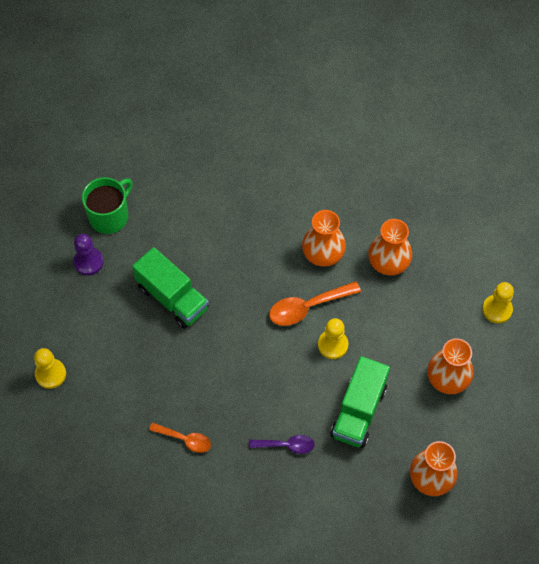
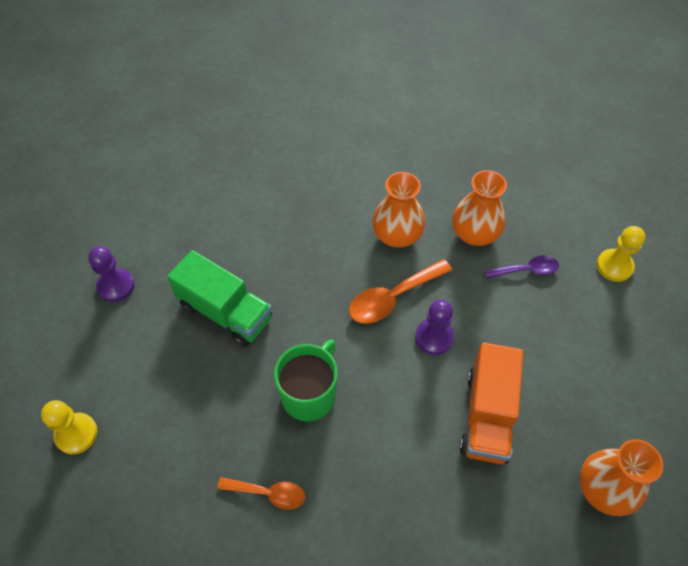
camera: 10 degrees left, 5 degrees down
green mug [82,177,133,234] -> green mug moved to [274,339,338,422]
purple spoon [249,435,315,454] -> purple spoon moved to [484,256,559,279]
yellow pawn [318,318,348,359] -> purple pawn [415,300,454,355]
green truck [331,356,390,448] -> orange truck [460,342,523,464]
orange vase [427,338,474,394] -> none

